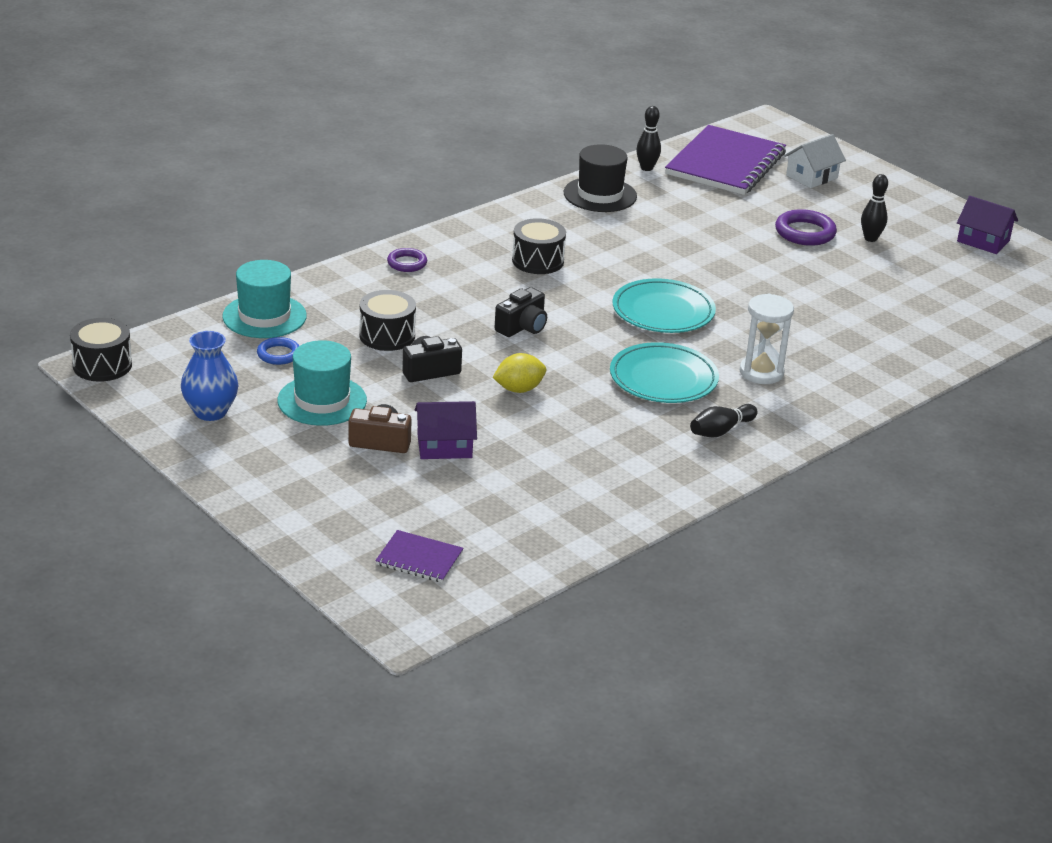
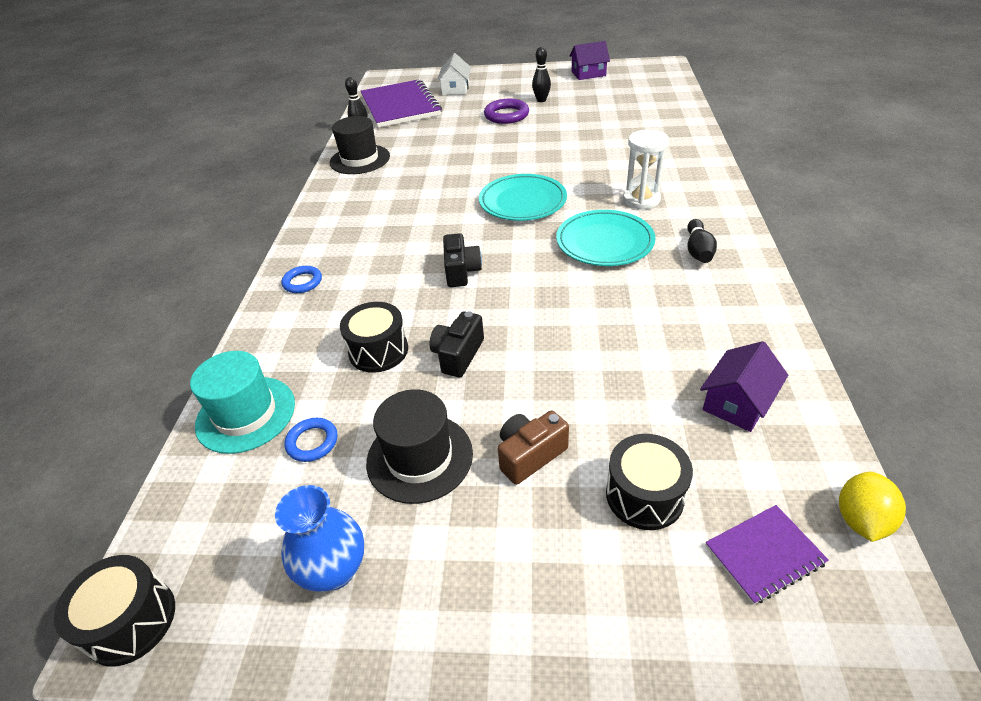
camera: 40 degrees left, 10 degrees up
turquoise hat [277,340,367,426] -> black hat [366,389,473,504]
purple ring [387,248,427,272] -> blue ring [282,266,322,293]
purple house [415,401,477,459] -> purple house moved to [700,341,788,432]
yellow lemon [492,353,546,393] -> yellow lemon moved to [839,472,906,542]
black drum [512,218,566,274] -> black drum moved to [606,434,693,530]

